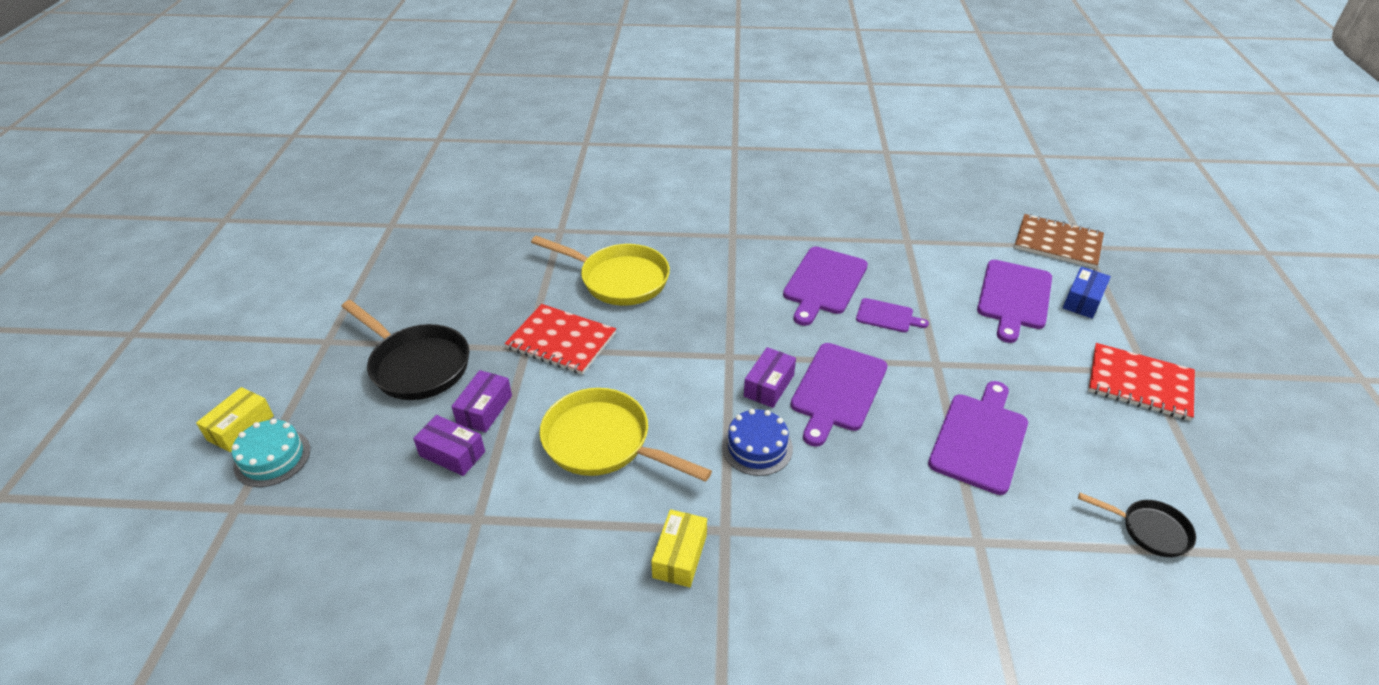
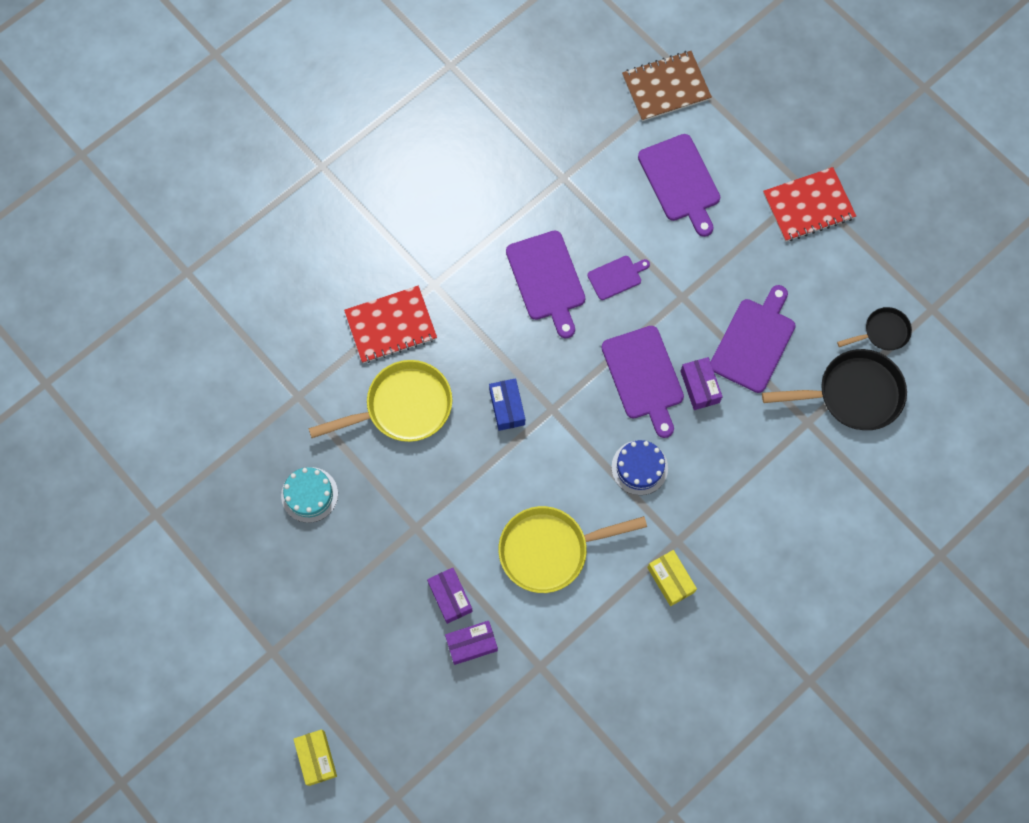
camera: 45 degrees left, 30 degrees up
turquoise cake [232,419,310,487] -> turquoise cake moved to [281,467,338,523]
black pan [341,300,469,400] -> black pan moved to [762,349,907,430]
red notebook [505,304,616,375] -> red notebook moved to [344,286,437,363]
purple box [744,347,796,408] -> purple box moved to [680,357,723,410]
purple cutting board [928,381,1028,495] -> purple cutting board turned 45 degrees clockwise [711,285,796,393]
blue box [1063,267,1111,318] -> blue box moved to [489,378,525,431]

